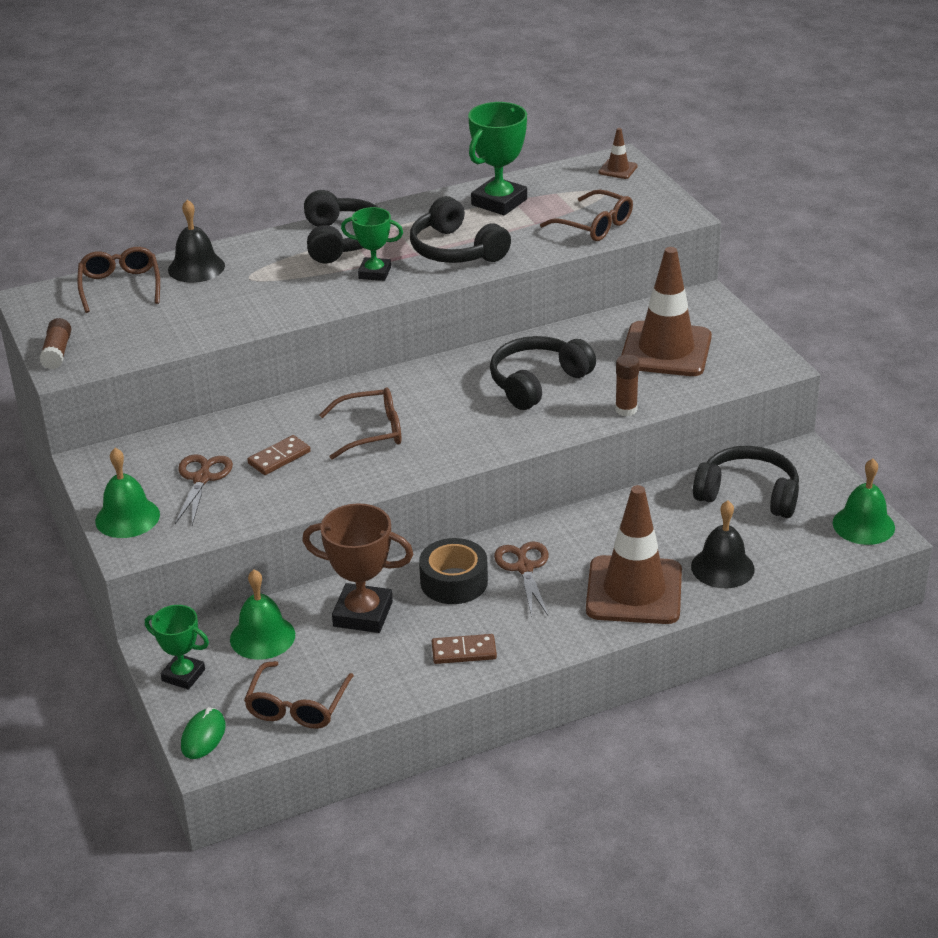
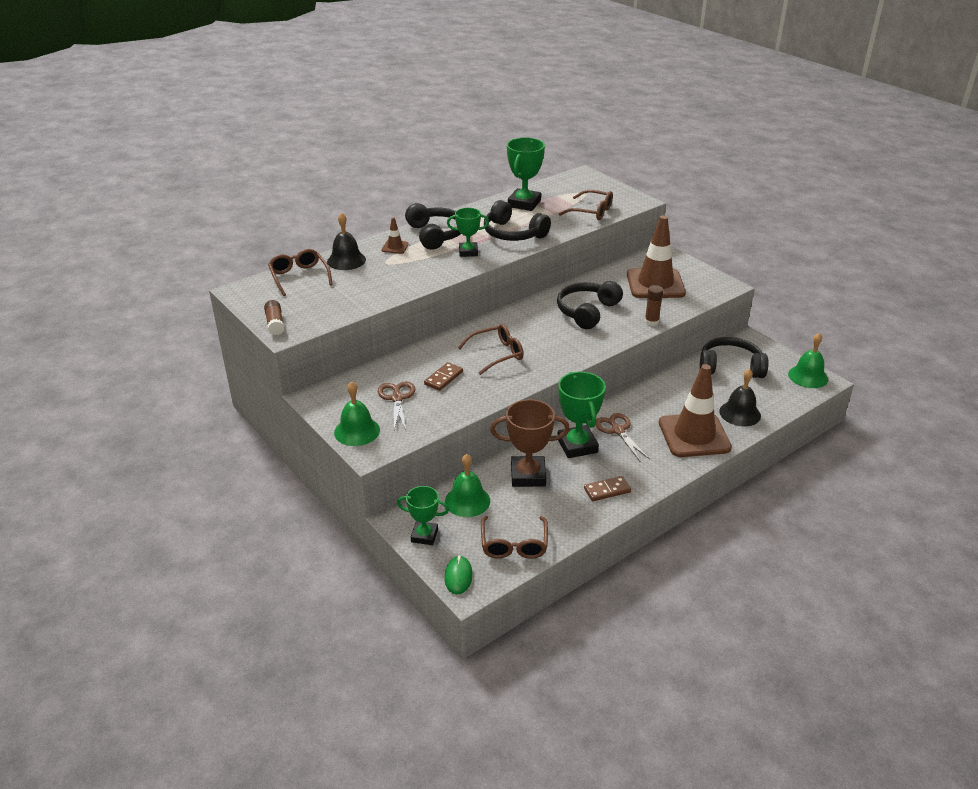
camera: 15 degrees left, 0 degrees up
black tape [419,538,488,604] -> green trophy [557,372,606,458]
brown traffic cone [598,128,638,179] -> brown traffic cone moved to [382,217,409,254]

